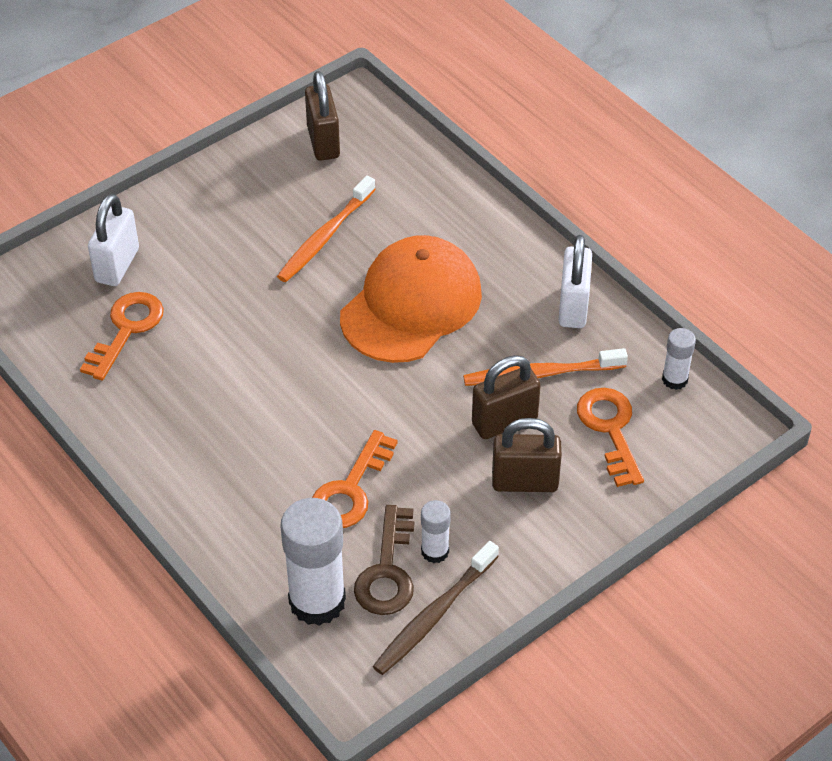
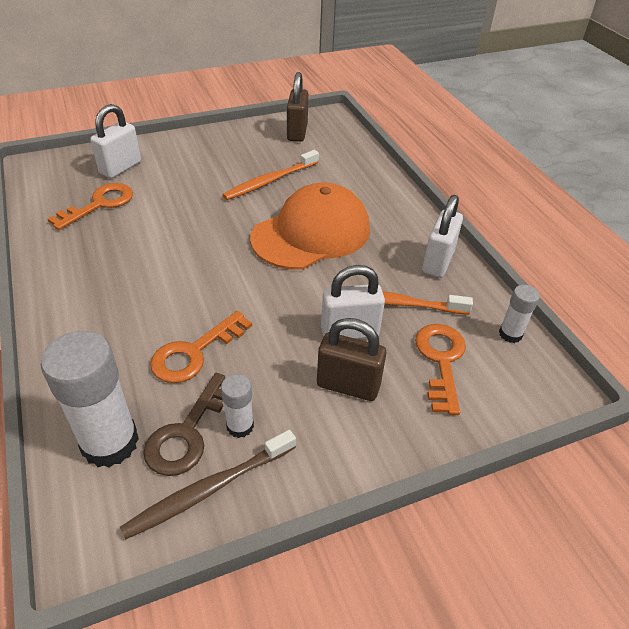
camera: 15 degrees right, 5 degrees down
brown padlock [472,355,541,439] -> white padlock [321,265,385,339]

